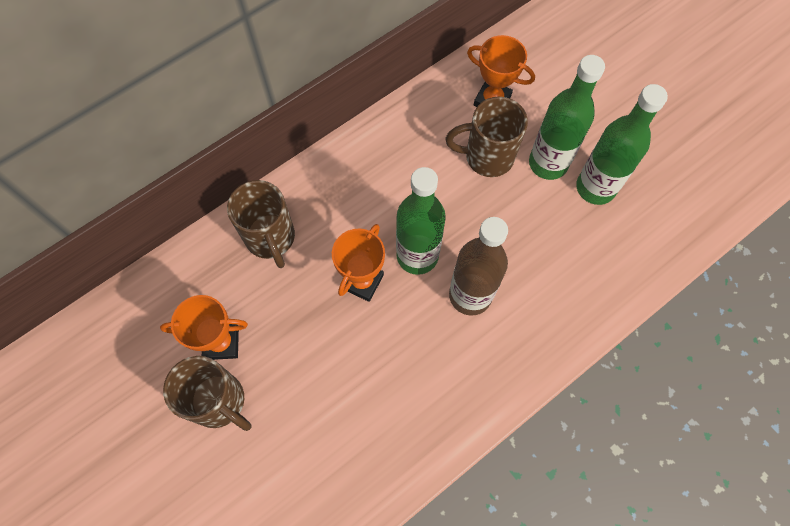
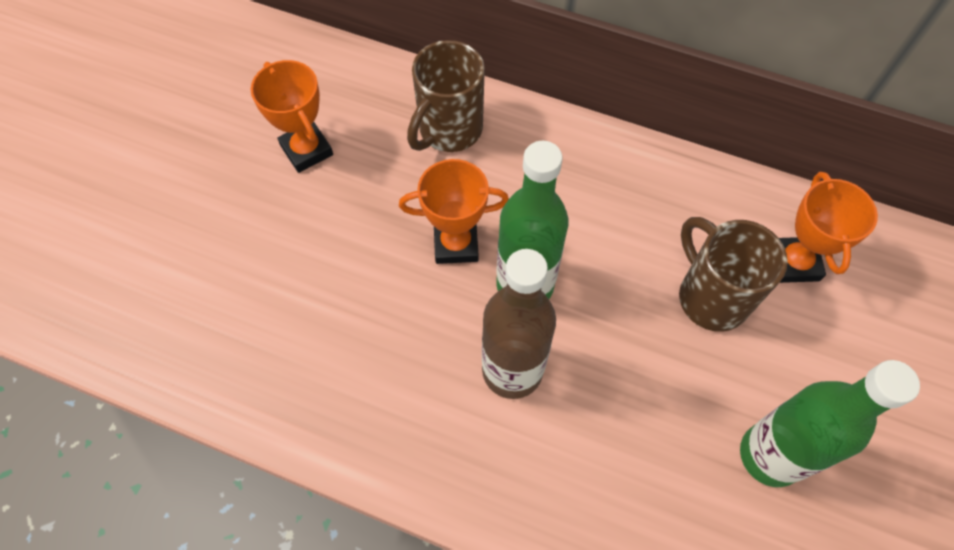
camera: 60 degrees right, 5 degrees down
brown mug [163,356,252,431] -> none
green bottle [529,55,605,180] -> none

